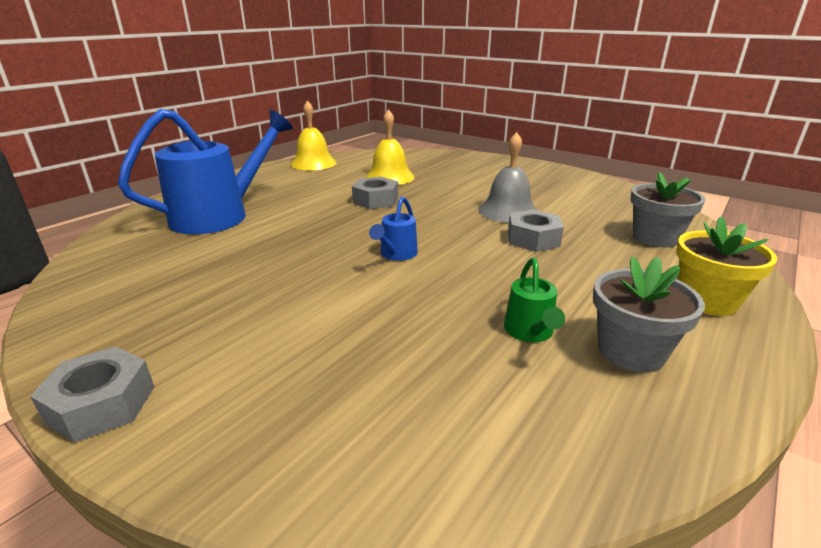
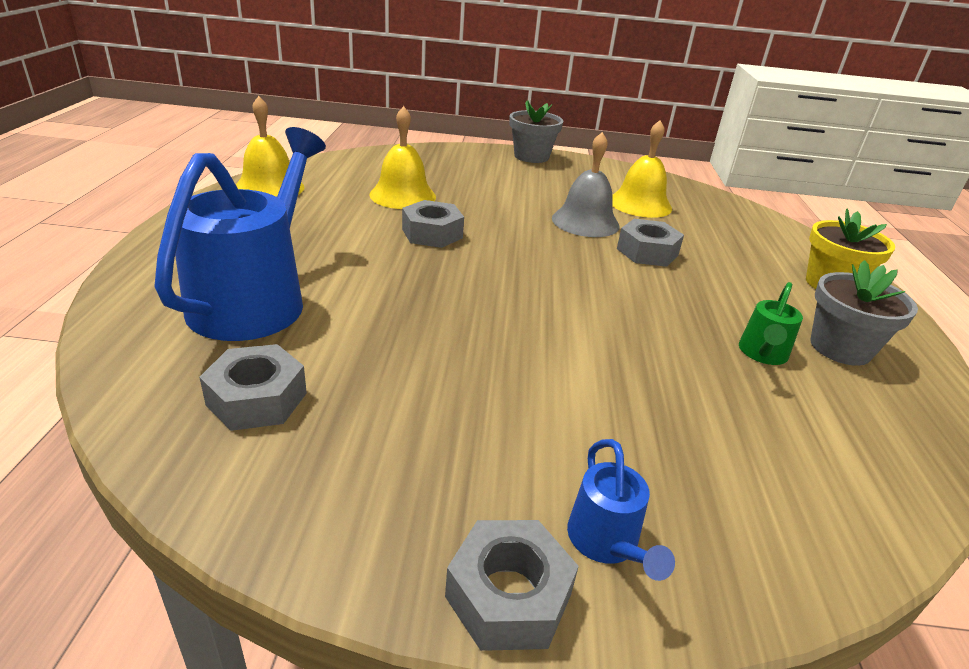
camera: 35 degrees left, 5 degrees up
blue watering can [369,196,418,261] -> blue watering can moved to [567,439,675,581]
green watering can [504,258,565,342] -> green watering can turned 60 degrees clockwise [739,282,803,365]
grey flower pot [631,172,705,248] -> grey flower pot moved to [510,101,563,163]
none -> grey nut [199,344,307,431]
none -> yellow bell [612,120,672,218]

